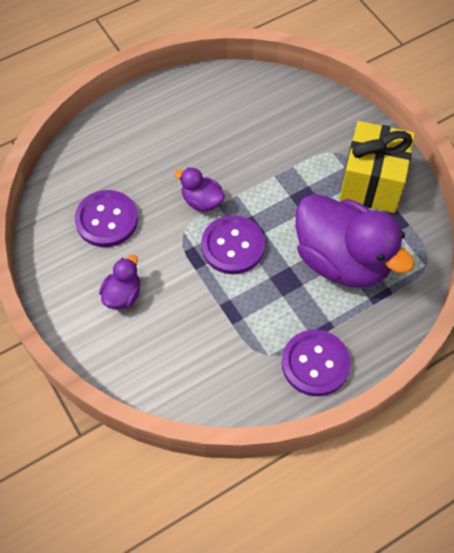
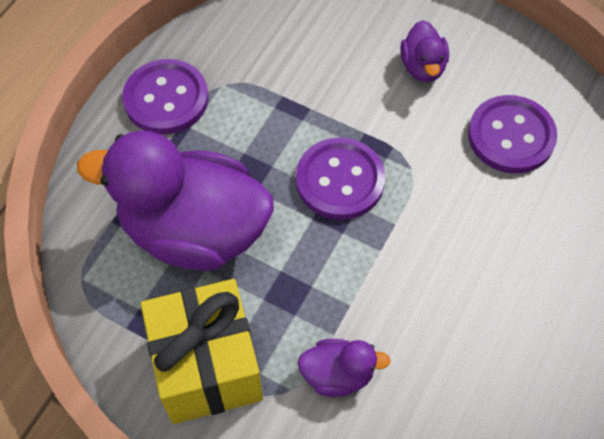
camera: 150 degrees right, 0 degrees up
purple duck [175,167,225,212] -> purple duck moved to [298,339,391,397]

